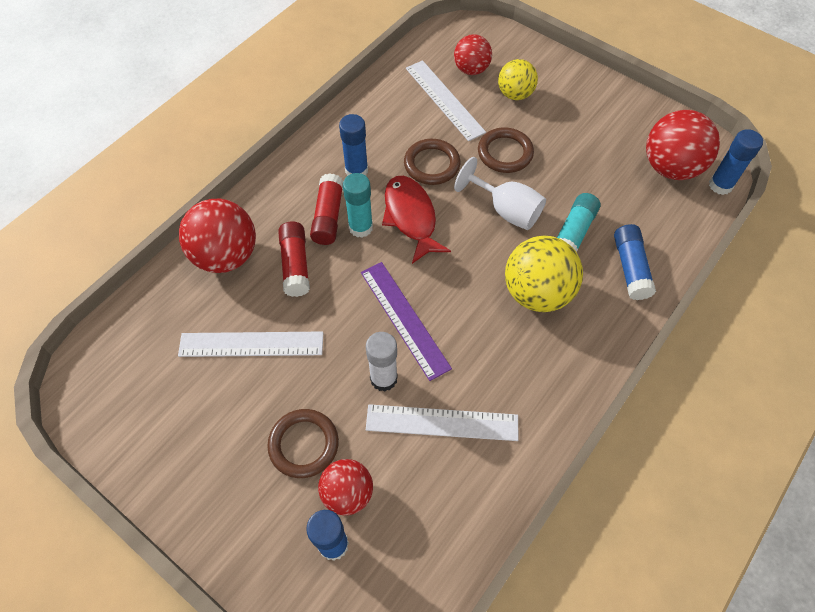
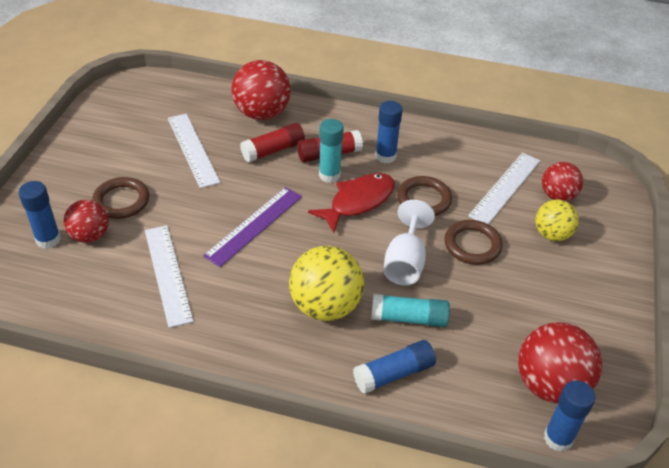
camera: 65 degrees right, 15 degrees down
white glue stick [366,332,398,392] -> none

